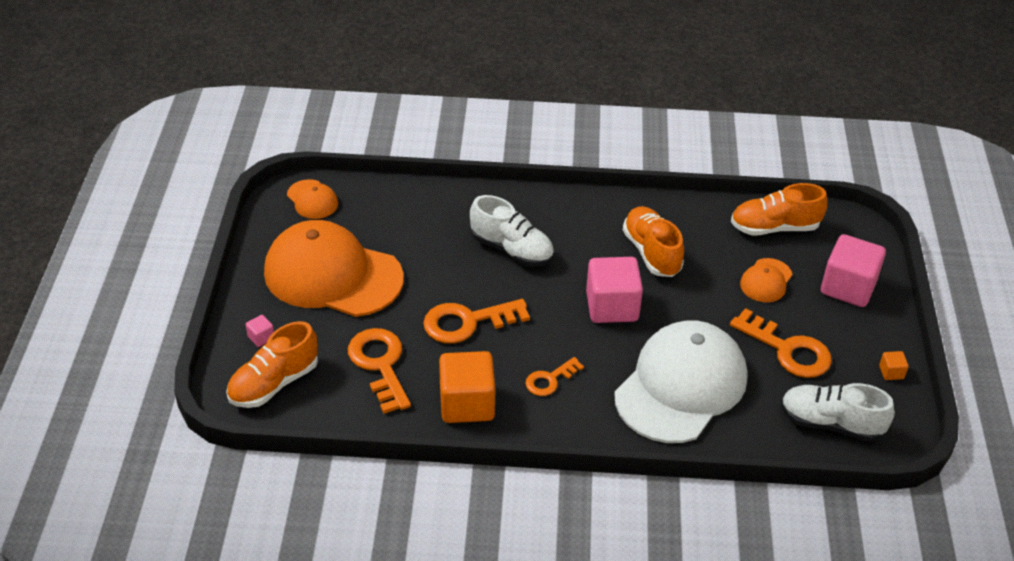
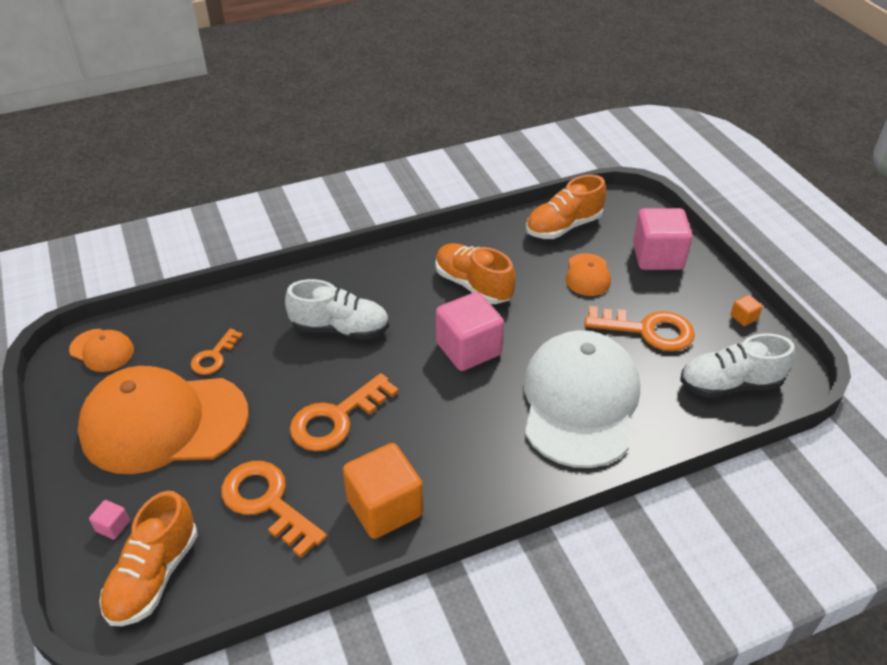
camera: 25 degrees left, 0 degrees up
orange key [525,357,584,396] -> orange key moved to [191,328,243,375]

